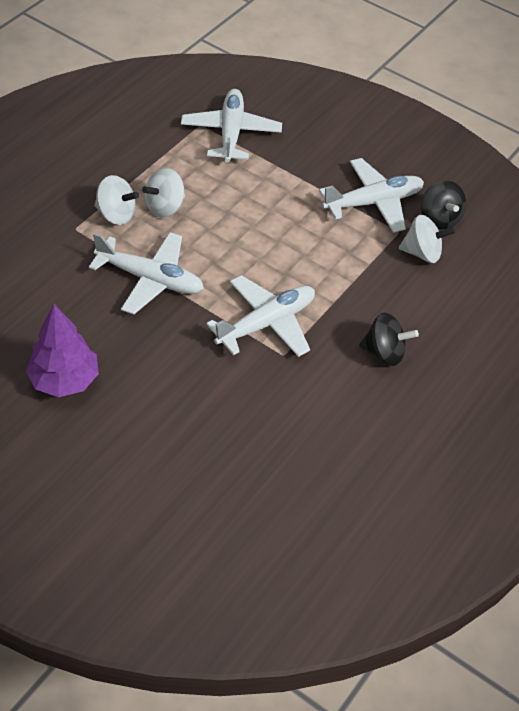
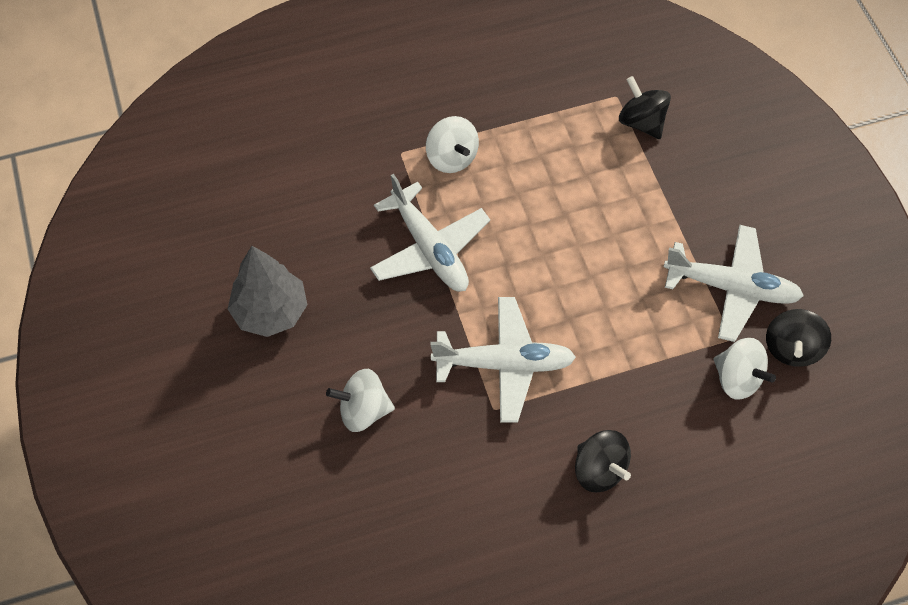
camera: 40 degrees right, 10 degrees up
purple tree [26,304,99,397] -> grey tree [228,246,307,337]
white spinning top [142,168,185,218] -> white spinning top moved to [326,369,395,432]
white plane [181,89,282,163] -> black spinning top [619,76,671,139]

